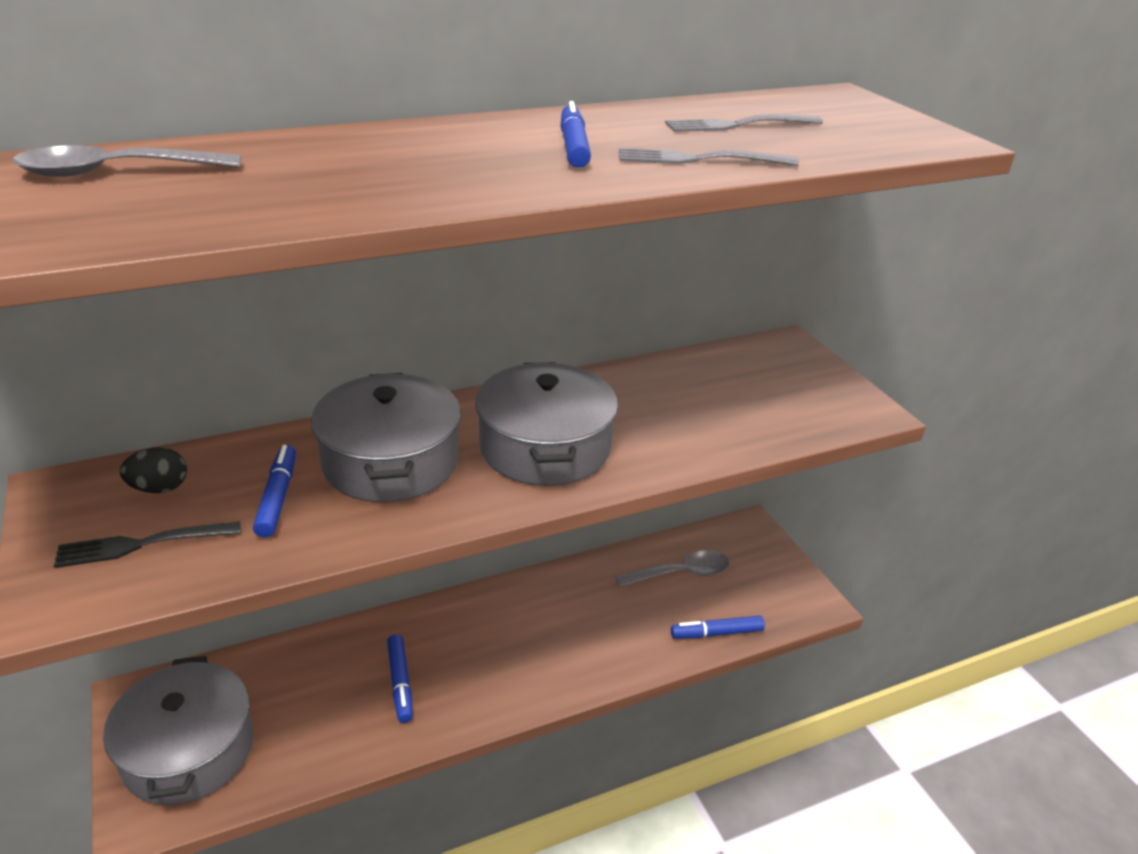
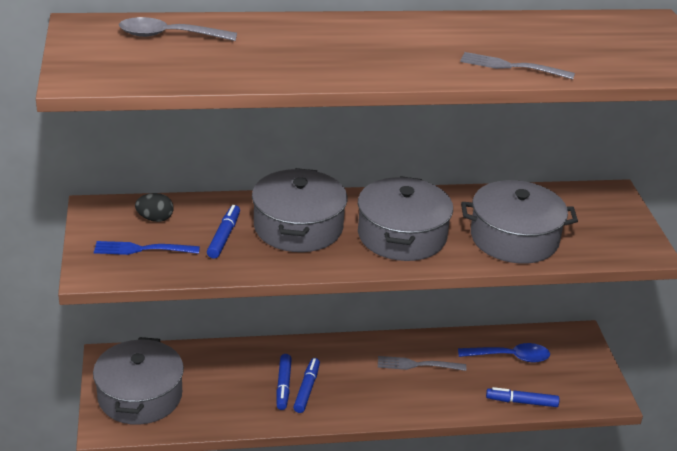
camera: 15 degrees right, 0 degrees up
black fork [54,521,240,568] -> blue fork [94,241,200,255]
blue marker [561,101,591,168] -> blue marker moved to [293,358,320,413]
grey spoon [615,550,730,587] -> blue spoon [458,343,550,362]
grey fork [665,114,823,132] -> grey fork moved to [378,356,466,371]
none -> grey pot [461,180,578,264]

